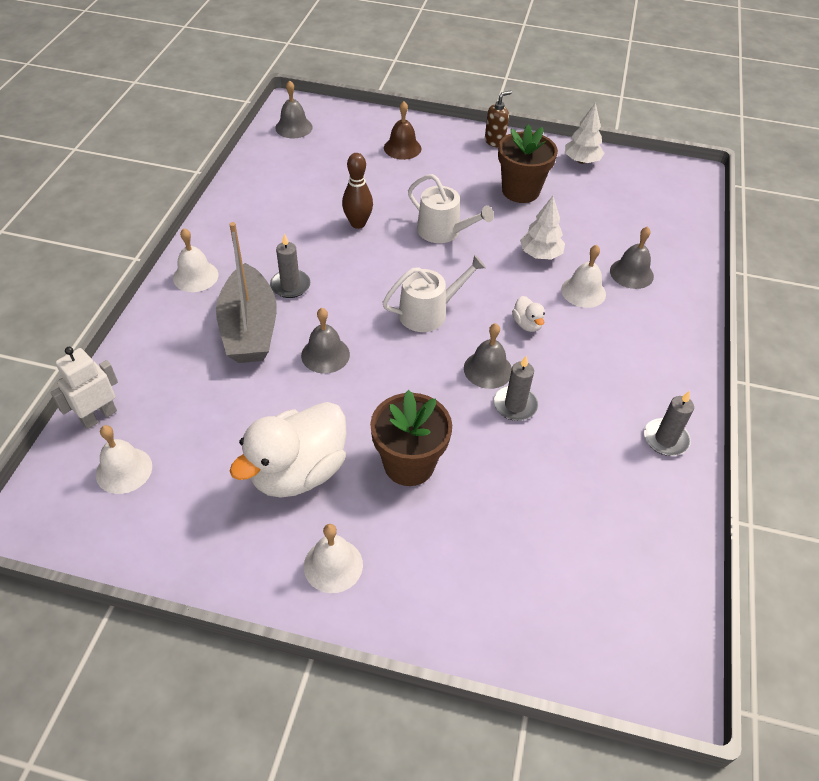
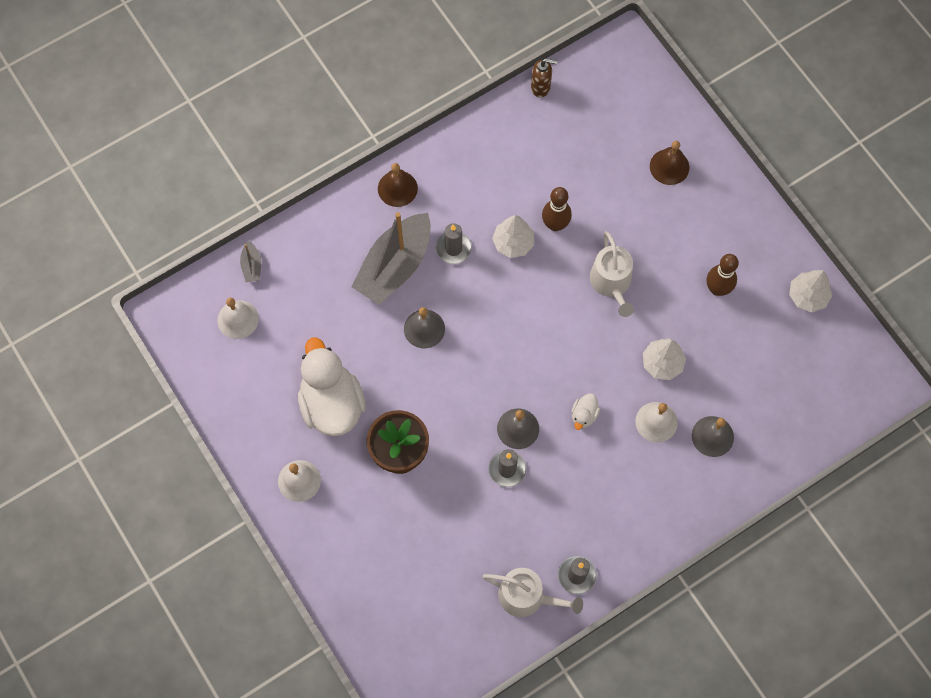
camera: 45 degrees right, 20 degrees up
white robot [50,347,118,429] -> grey boat [240,241,261,282]
white bell [173,228,218,292] -> brown bell [378,163,418,207]
white duck [230,402,347,498] -> white duck turned 75 degrees clockwise [298,338,366,436]
grey bell [275,80,313,138] -> none
white watering can [382,255,486,332] -> white watering can moved to [482,568,583,617]
brown soap dispenser [485,91,512,147] -> brown soap dispenser moved to [531,59,557,98]
brown flower pot [498,124,558,203] -> brown bowling pin [707,254,739,296]
none -> white tree [492,215,534,258]

